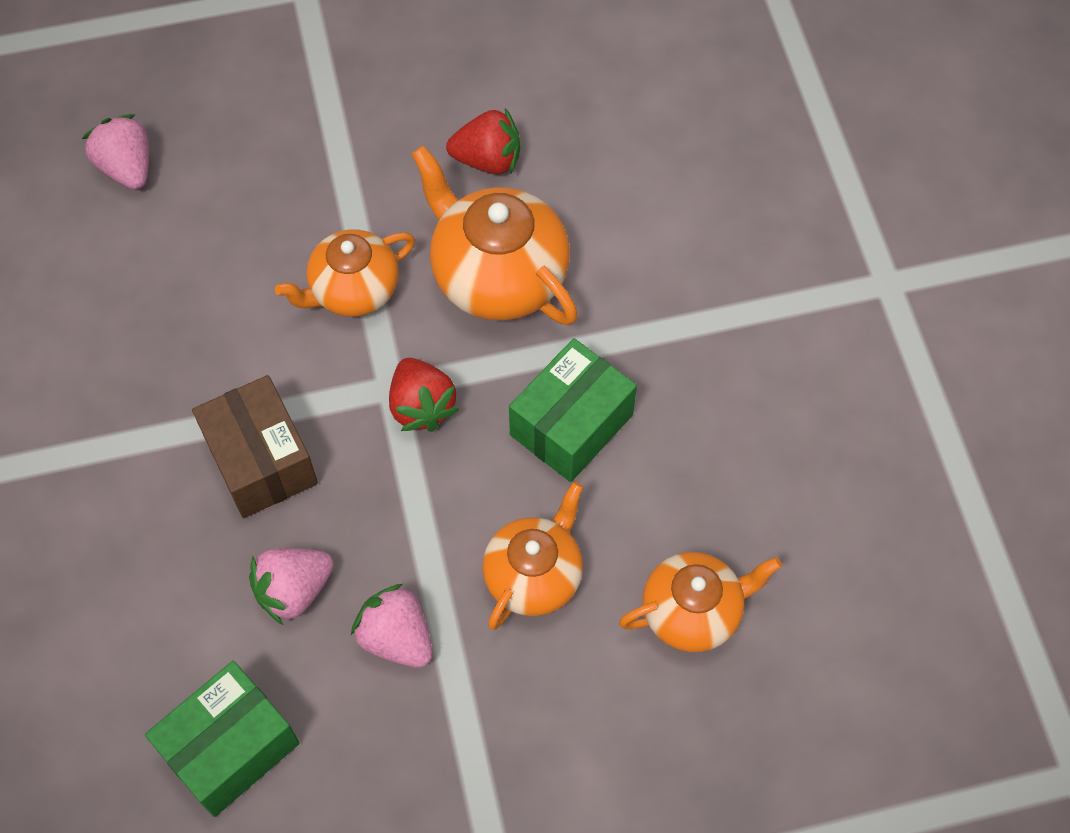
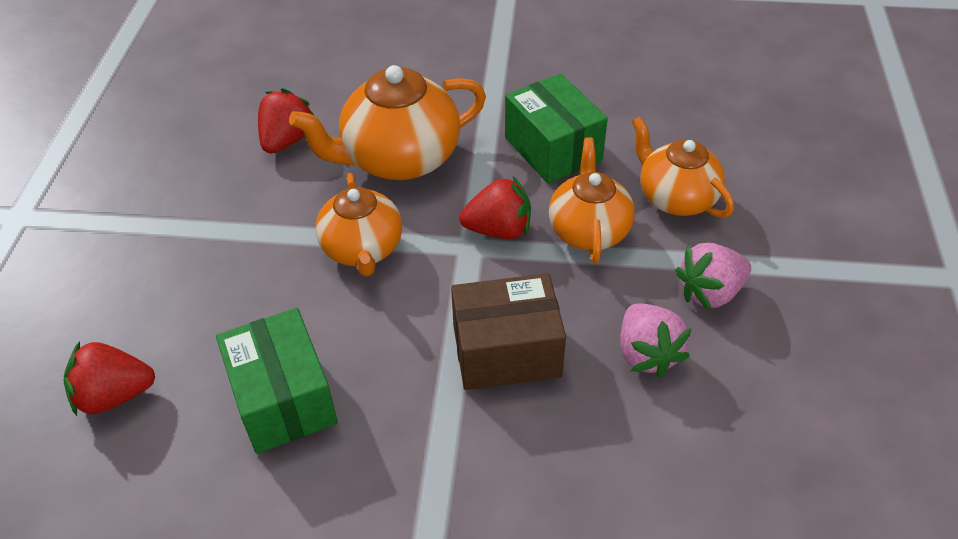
camera: 70 degrees left, 15 degrees down
pink strawberry [82,114,149,189] -> red strawberry [63,341,155,416]
green box [145,661,300,817] -> green box moved to [216,308,338,454]
orange teapot [619,552,782,652] -> orange teapot moved to [549,137,635,263]

